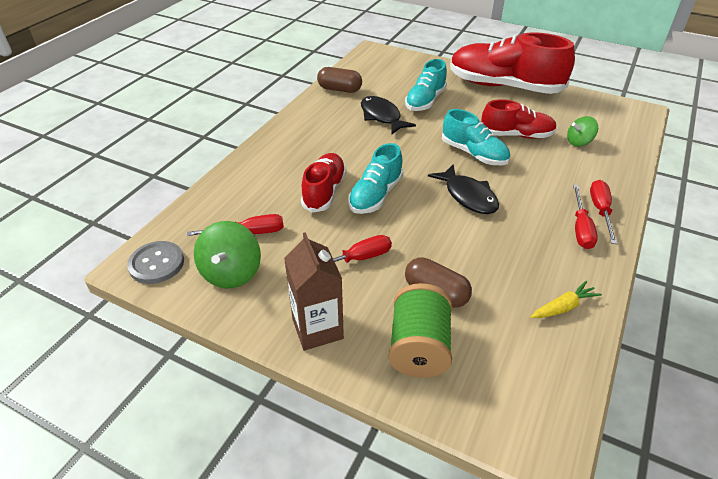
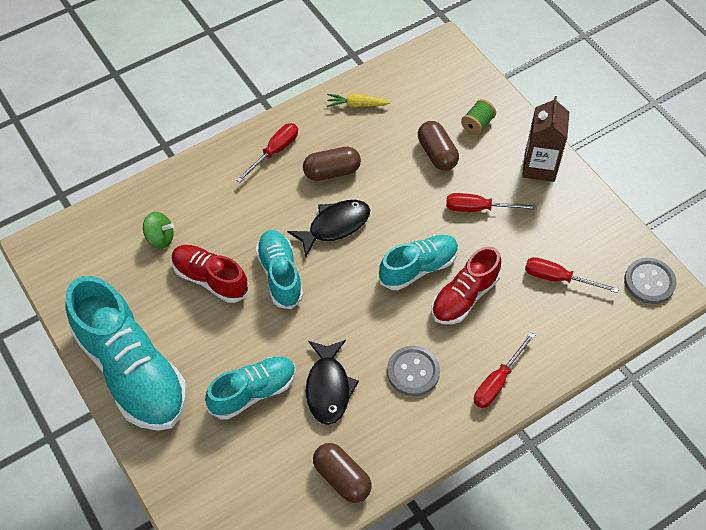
camera: 150 degrees left, 15 degrees up
green spinning top [194,221,261,289] -> none
green spool [388,283,452,378] -> green spool [461,99,496,135], size x0.54
black fish [428,164,499,214] -> black fish turned 60 degrees clockwise [288,200,370,257]
red shoe [450,32,575,94] -> turquoise shoe [65,276,187,431]
red screwdriver [590,180,617,244] -> red screwdriver moved to [474,332,535,408]
none -> brown capsule [303,147,361,181]
none -> grey button [387,346,440,396]

